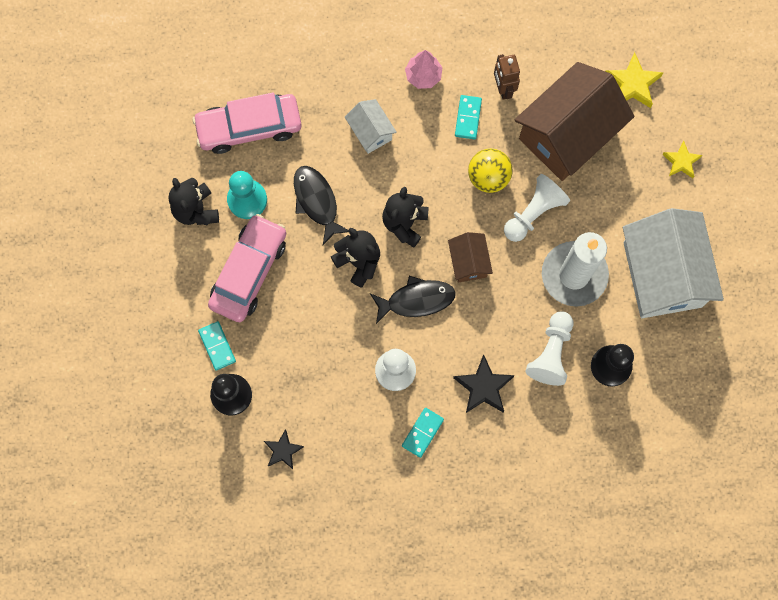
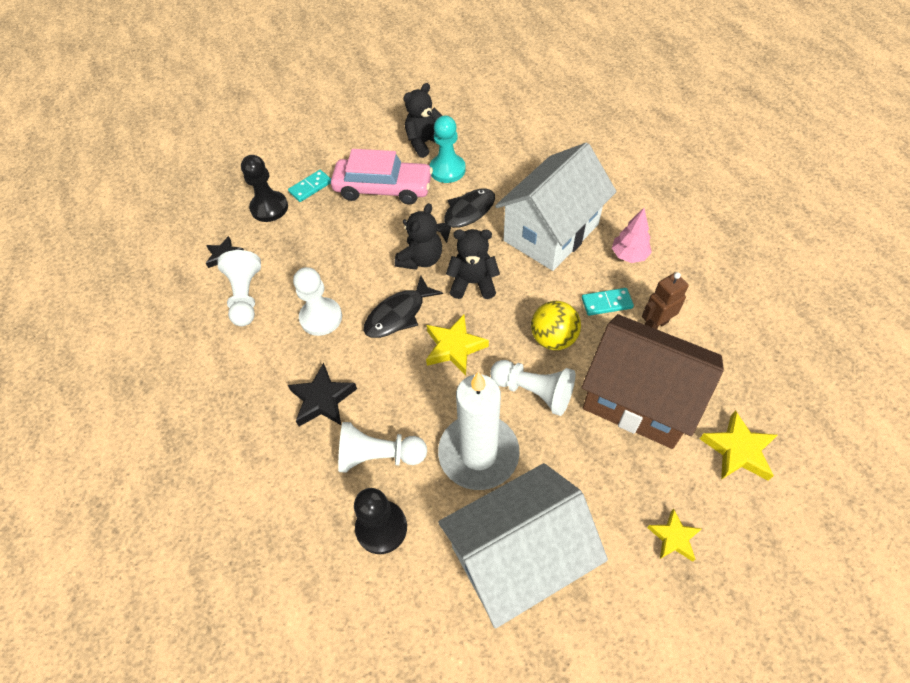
camera: 75 degrees right, 20 degrees down
pink car [192,93,302,154] -> none
white house [345,99,397,154] -> white house [495,142,616,271], size x2.15
black fish [370,276,456,324] -> black fish turned 75 degrees clockwise [364,276,443,338]
turquoise domino [402,408,444,458] -> none
brown house [448,232,493,282] -> yellow star [426,314,489,375]
none -> white pawn [217,250,261,326]

